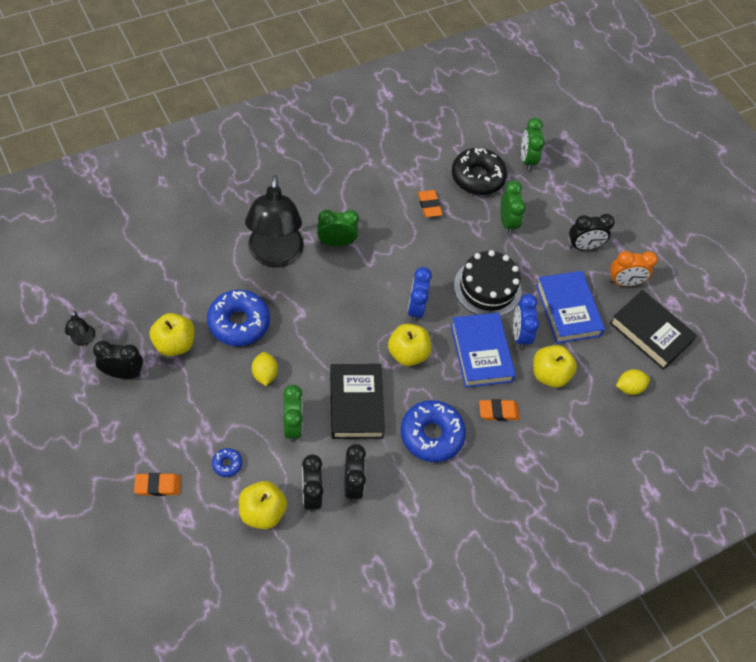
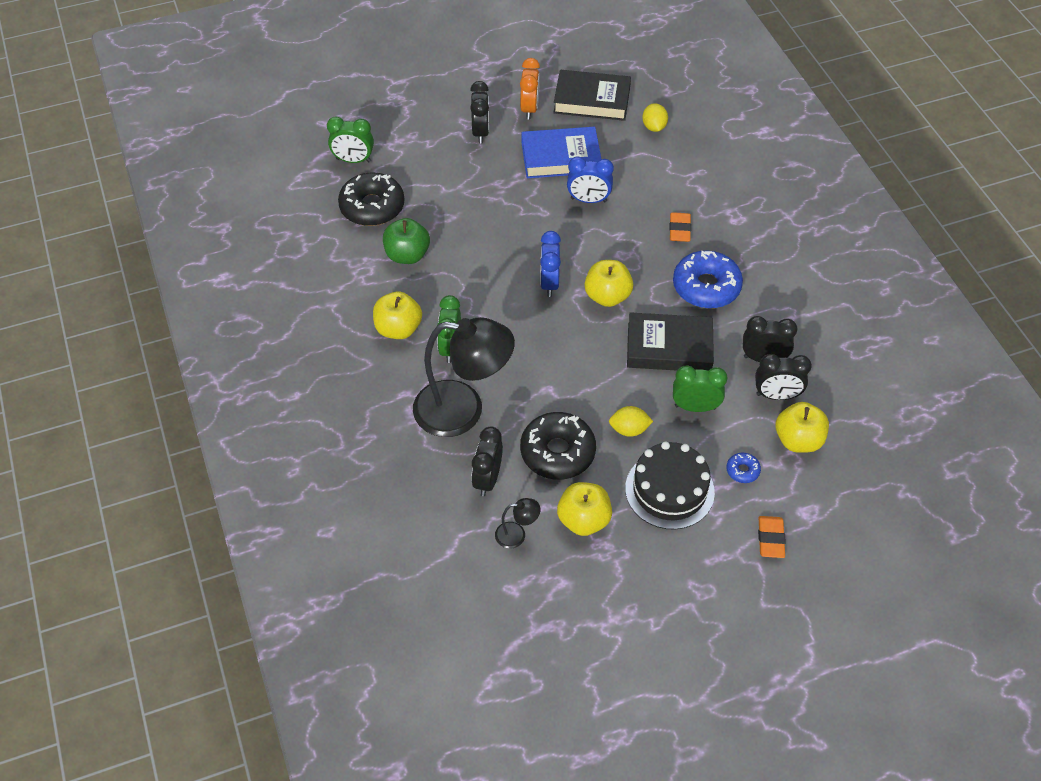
camera: 75 degrees left, 5 degrees down
black lamp [65,310,95,346] -> black lamp moved to [495,498,540,549]
black clock [93,341,143,379] -> black clock moved to [471,426,503,496]
blue donut [207,290,270,346] -> black donut [520,412,596,480]
blue clock [407,267,432,322] -> blue clock turned 75 degrees clockwise [540,231,561,297]
orange eraser [418,190,443,217] -> green apple [383,218,430,264]
blue book [451,313,516,388] -> none
black cake [454,250,522,316] -> black cake moved to [625,442,715,530]
green clock [500,181,526,235] -> none
yellow apple [533,345,577,388] -> yellow apple moved to [373,292,422,339]
black book [610,290,697,370] -> black book turned 45 degrees clockwise [553,70,631,121]

